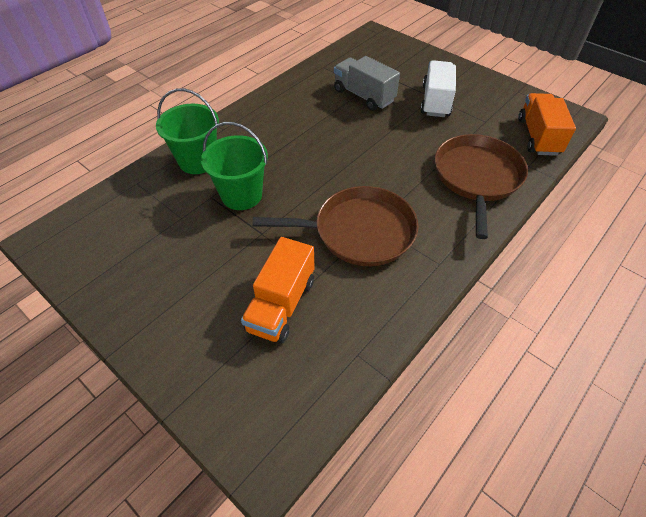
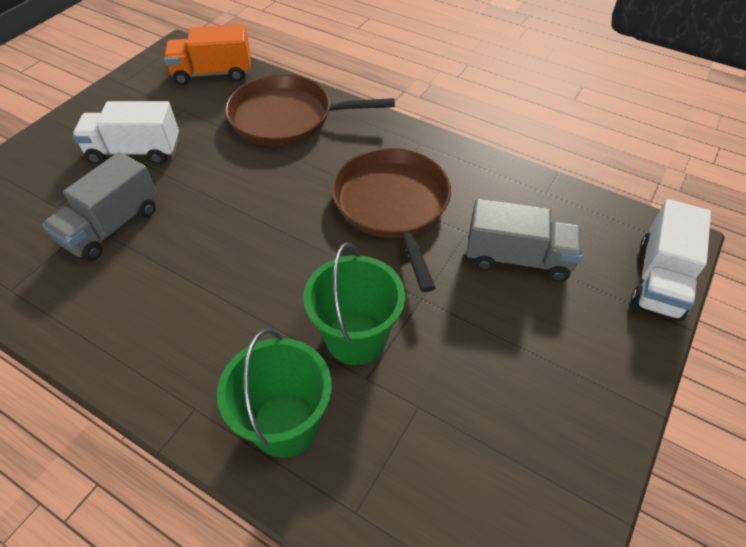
camera: 100 degrees left, 0 degrees up
orange truck [241,237,314,343] -> grey truck [466,198,583,282]
none -> white truck [631,199,711,321]

